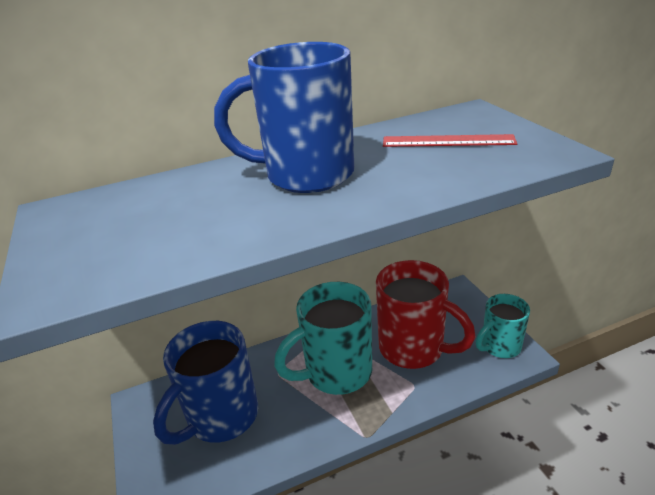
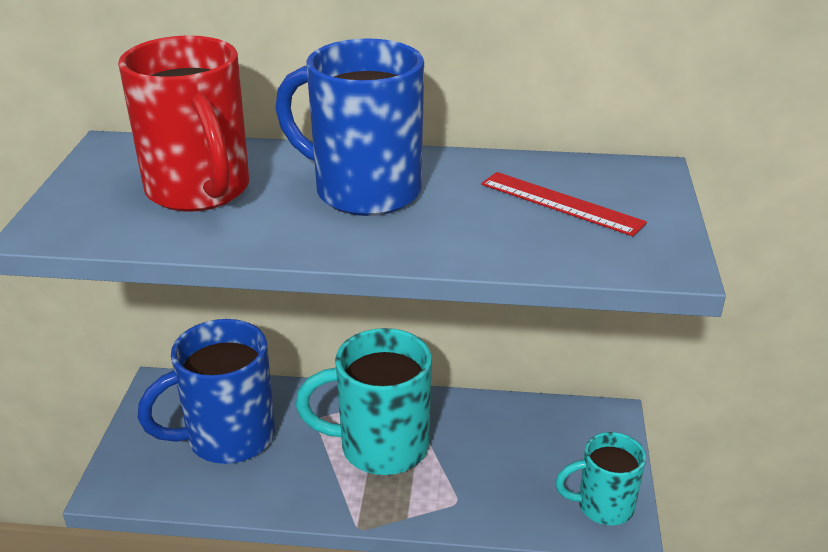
camera: 25 degrees right, 0 degrees up
red mug [376,260,476,369] -> red mug moved to [118,35,249,212]

